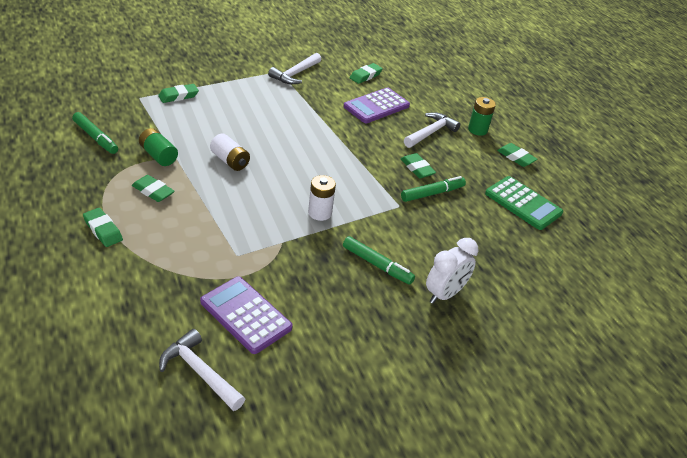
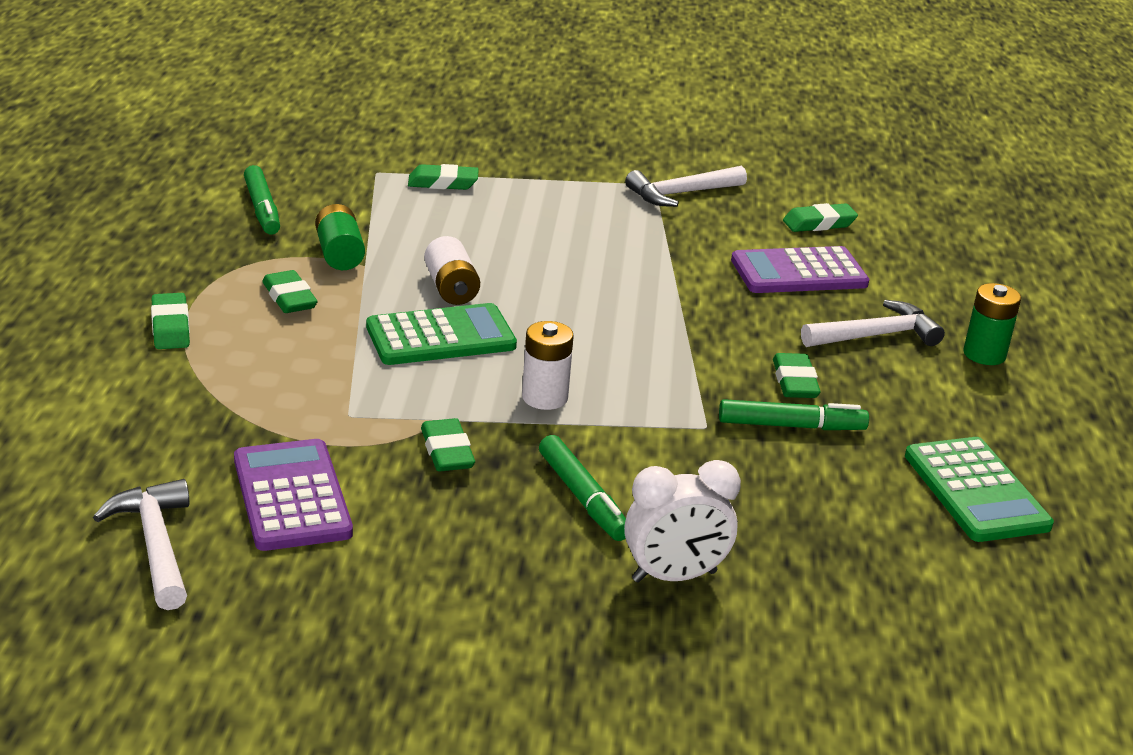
camera: 30 degrees right, 10 degrees down
green eraser [497,143,537,167] -> green eraser moved to [421,418,475,471]
none -> green calculator [366,303,517,365]

